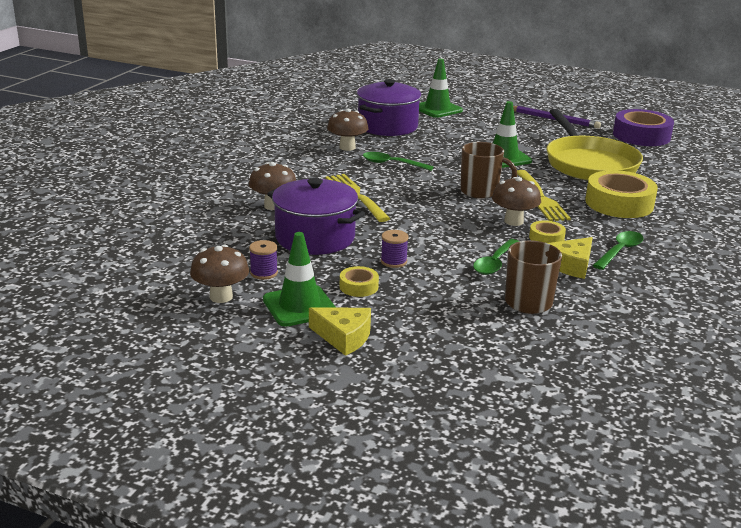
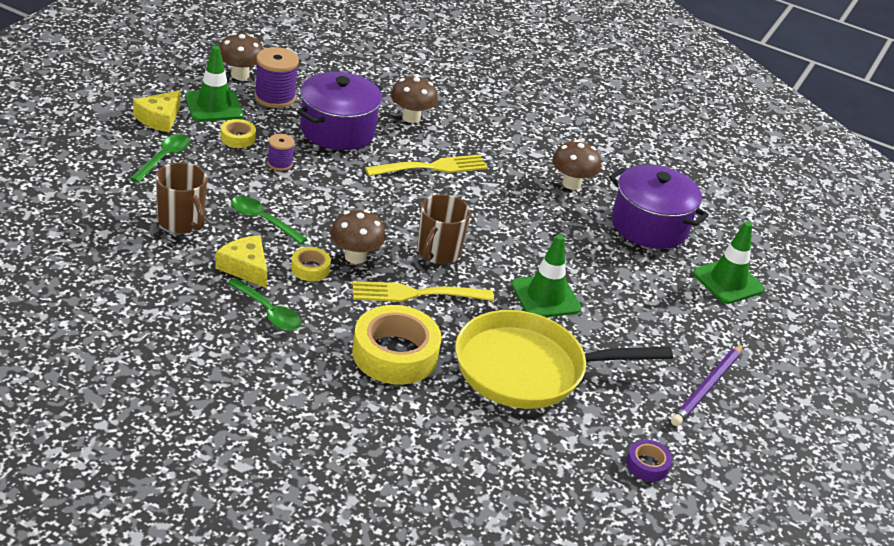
camera: 90 degrees right, 10 degrees up
purple spool [249,240,278,280] -> purple spool [254,47,299,108], size x1.75
green spoon [363,152,434,171] -> green spoon moved to [130,134,190,183]
purple tape [613,109,674,146] -> purple tape [626,439,672,482], size x0.48

